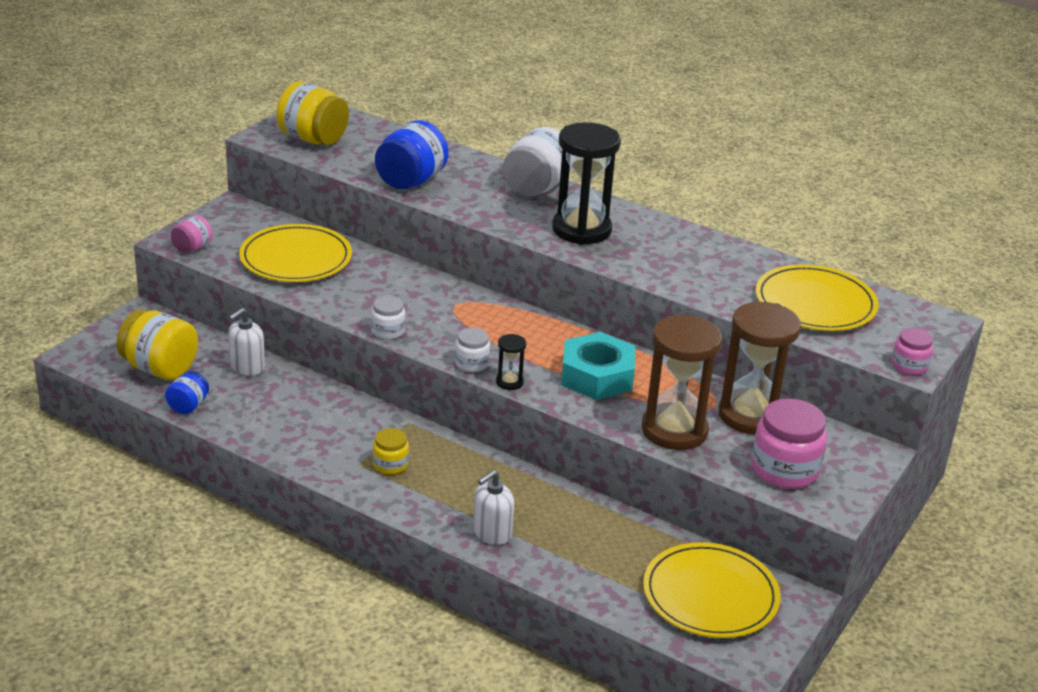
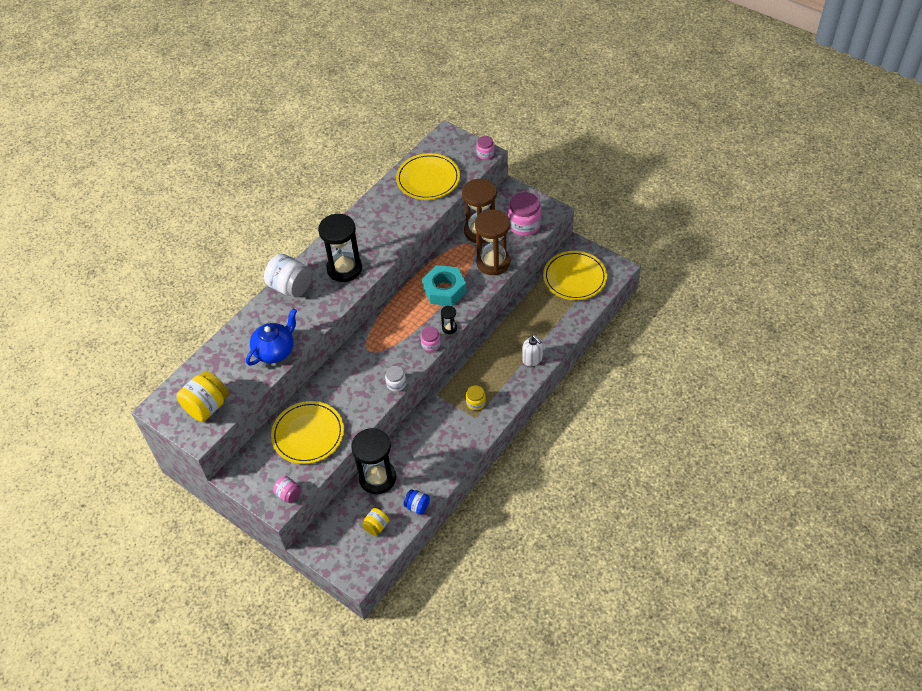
camera: 80 degrees left, 20 degrees up
yellow jar [117,309,198,380] -> yellow jar [362,508,389,536], size x0.54
white soap dispenser [228,308,265,376] -> black hourglass [351,428,396,494]
blue jar [375,120,449,190] -> blue teapot [246,309,297,365]
white jar [455,327,490,372] -> pink jar [421,327,441,352]

